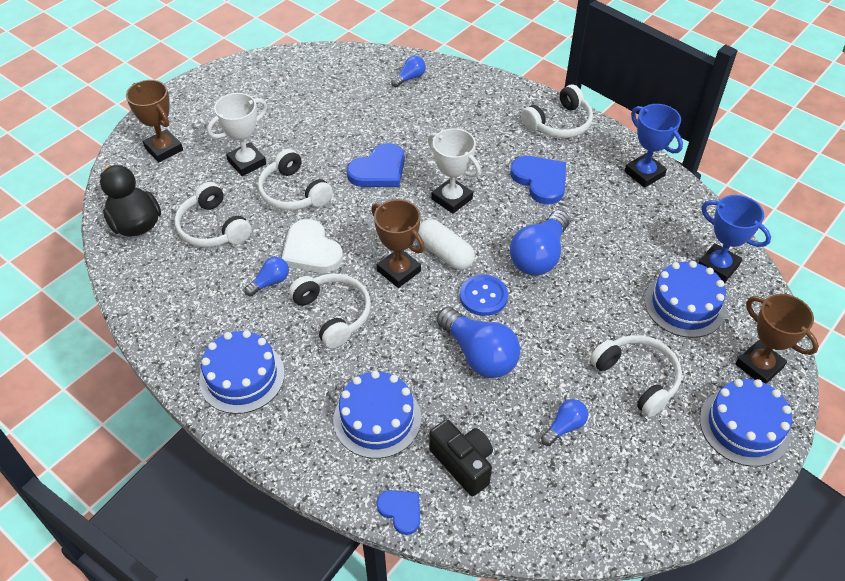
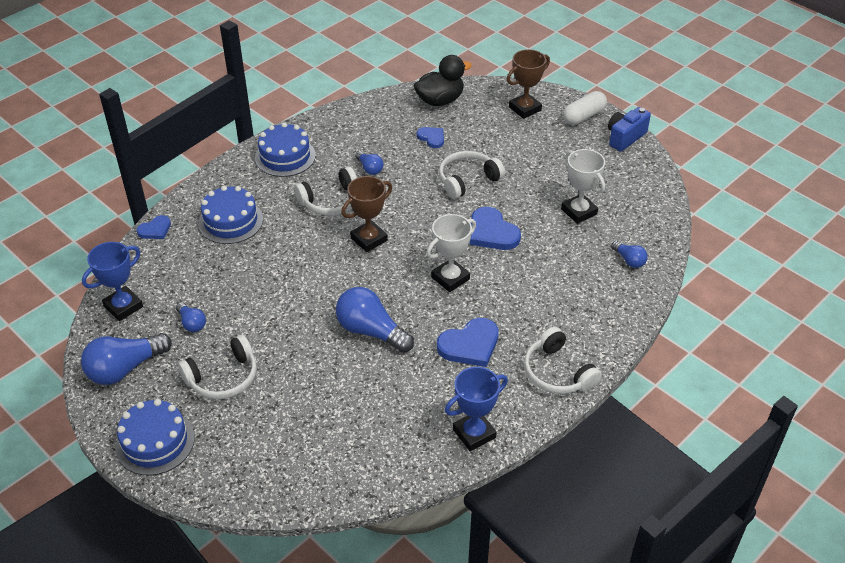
camera: 95 degrees right, 5 degrees down
white headphones [175,182,251,247] -> blue heart [417,127,444,148]
white trophy [207,93,267,176] -> white trophy moved to [561,149,605,224]
white heart [282,219,343,273] -> none
white capsule [418,219,475,270] -> white capsule moved to [563,91,607,125]
black camera [429,419,493,496] -> none
blue light bulb [437,307,520,378] -> blue light bulb moved to [81,333,172,385]
blue button [460,275,508,316] -> none
blue cake [645,261,726,338] -> none
blue trophy [698,195,771,283] -> blue trophy moved to [82,242,143,321]
brown trophy [735,294,819,384] -> none
none -> blue camera [608,107,651,152]

